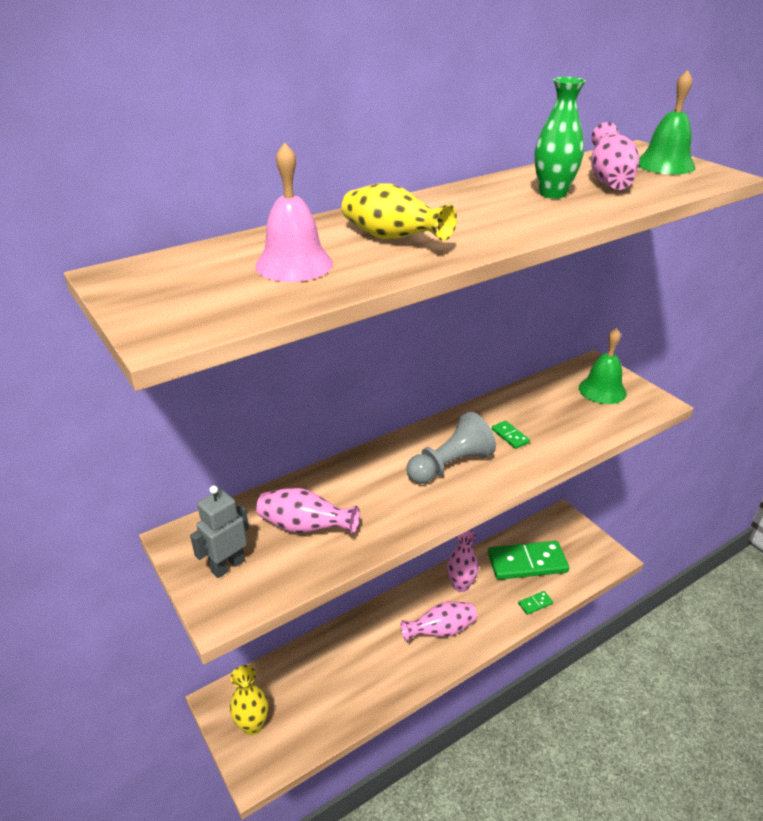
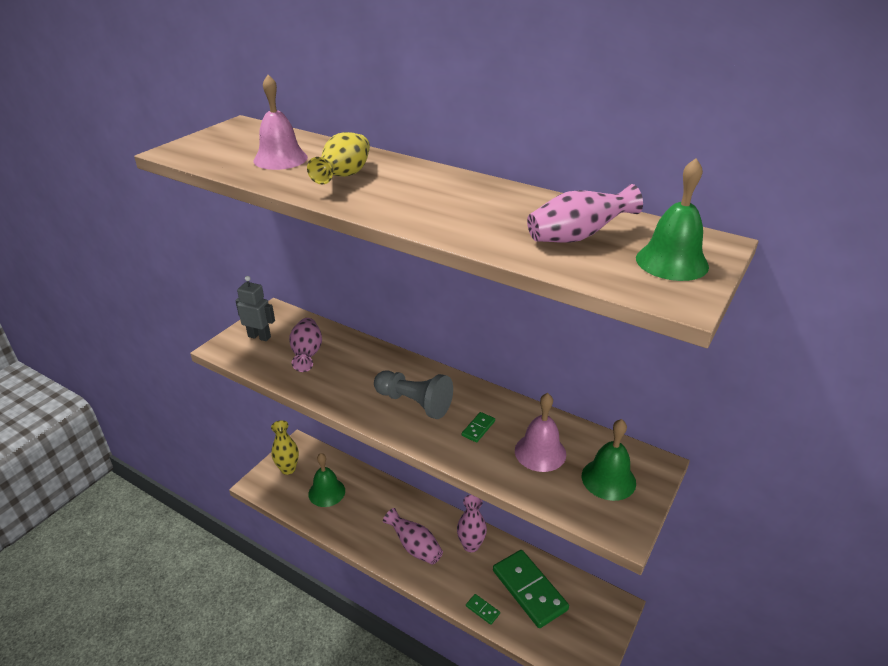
camera: 65 degrees right, 0 degrees up
green vase [534,77,586,199] -> none
none -> green bell [308,453,345,507]
none -> pink bell [515,393,566,472]

